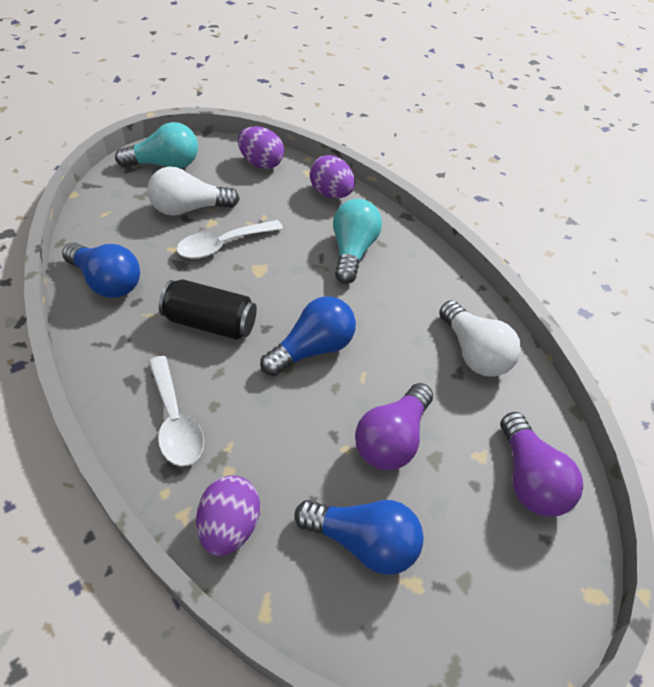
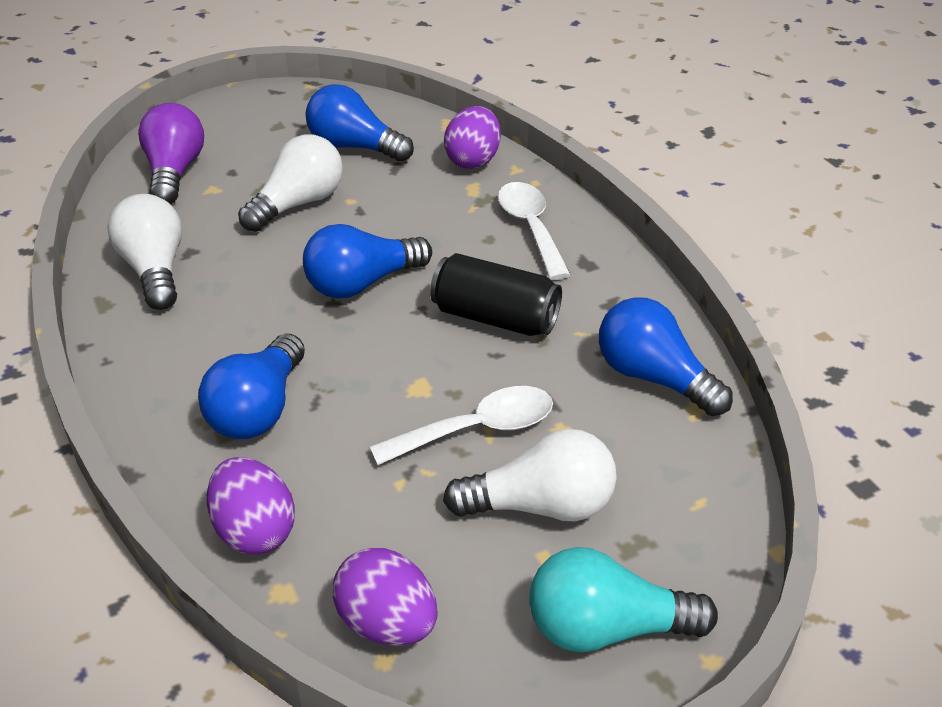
camera: 170 degrees left, 10 degrees down
turquoise light bulb [333,199,382,284] -> blue light bulb [198,334,305,439]
purple light bulb [355,383,433,470] -> white light bulb [238,134,343,232]

